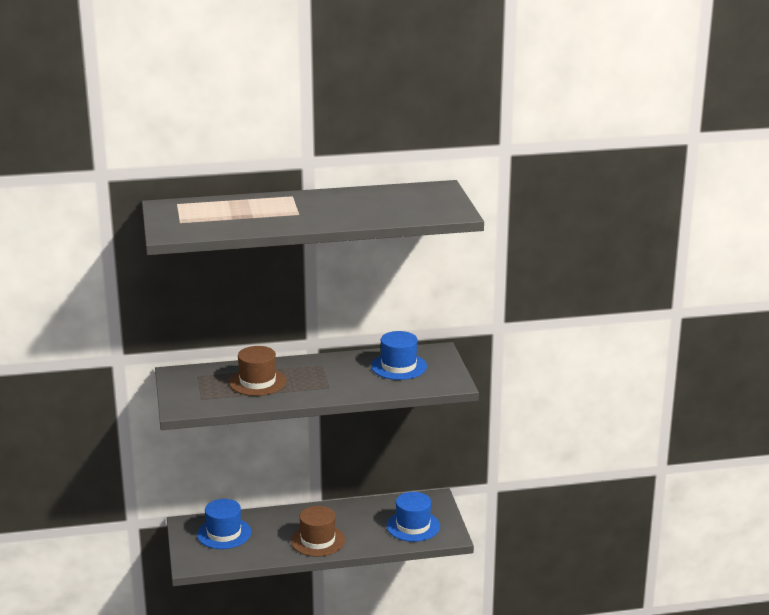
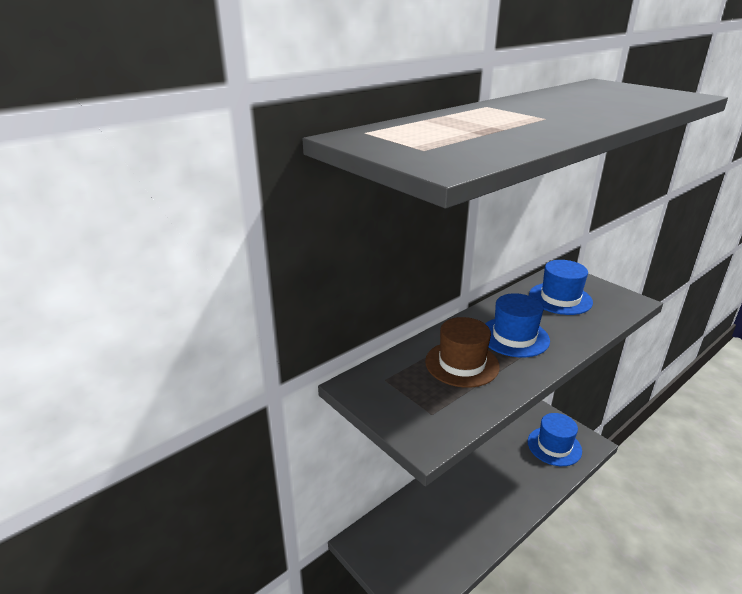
camera: 30 degrees left, 5 degrees up
blue hat [197,499,251,549] -> blue hat moved to [485,293,550,357]
brown hat [291,506,345,557] -> none

